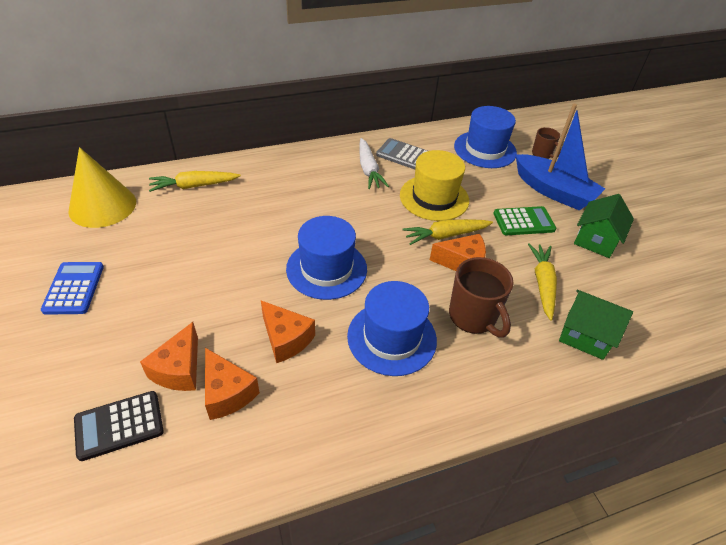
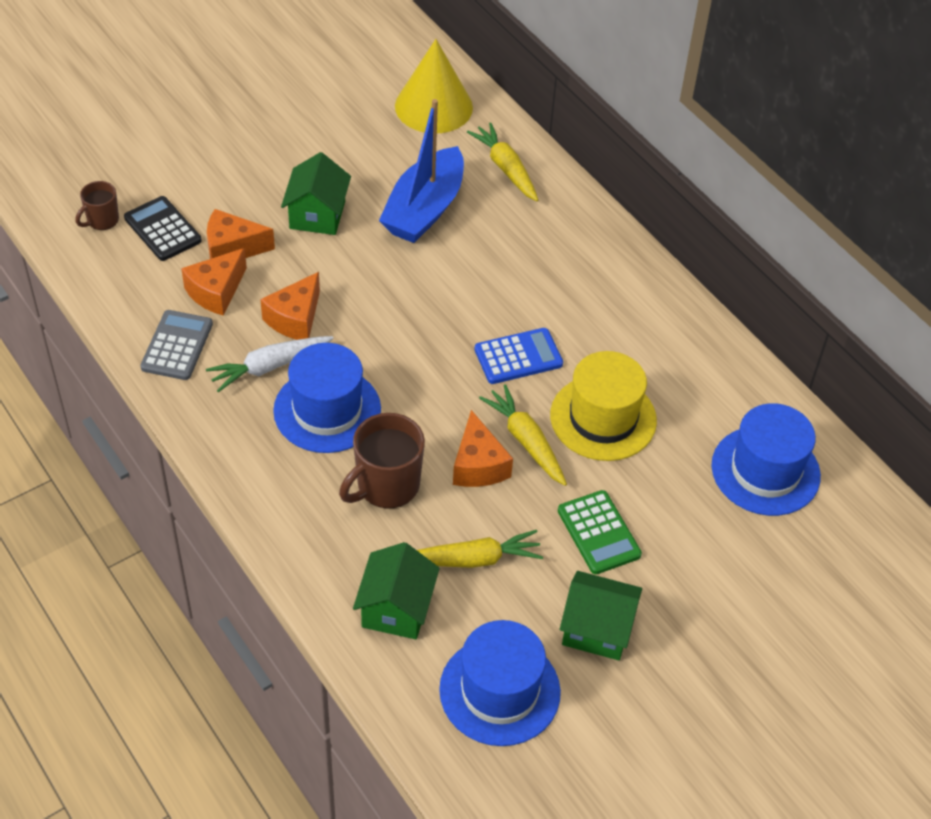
camera: 75 degrees right, 5 degrees up
blue calculator [41,262,104,315] -> blue calculator moved to [474,328,563,384]
blue hat [286,216,367,300] -> blue hat moved to [439,620,561,746]
white carrot [359,138,389,189] -> white carrot moved to [206,336,334,392]
grey calculator [376,138,427,169] -> grey calculator moved to [140,310,213,380]
blue boat [516,104,605,210] -> blue boat moved to [379,99,464,243]
brown mug [532,127,561,159] -> brown mug moved to [76,181,119,230]
none -> green house [281,152,351,235]

